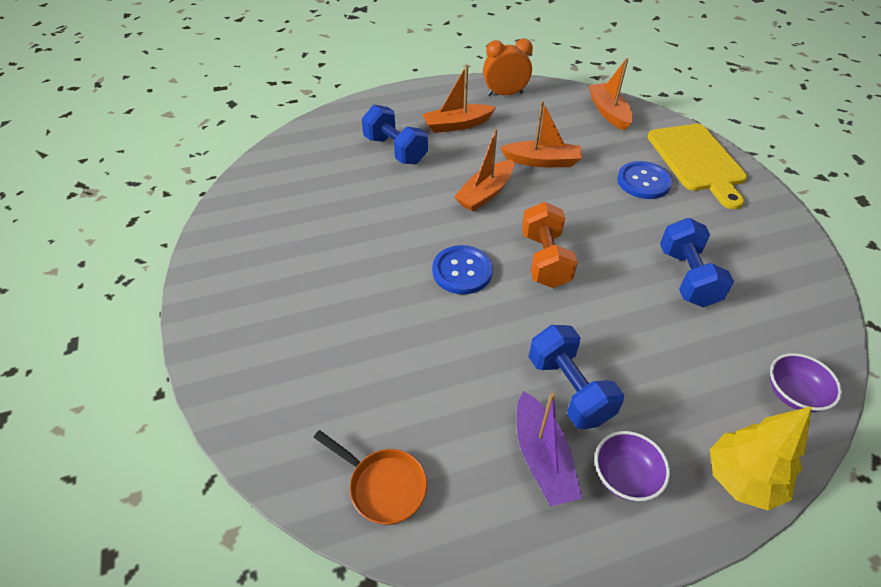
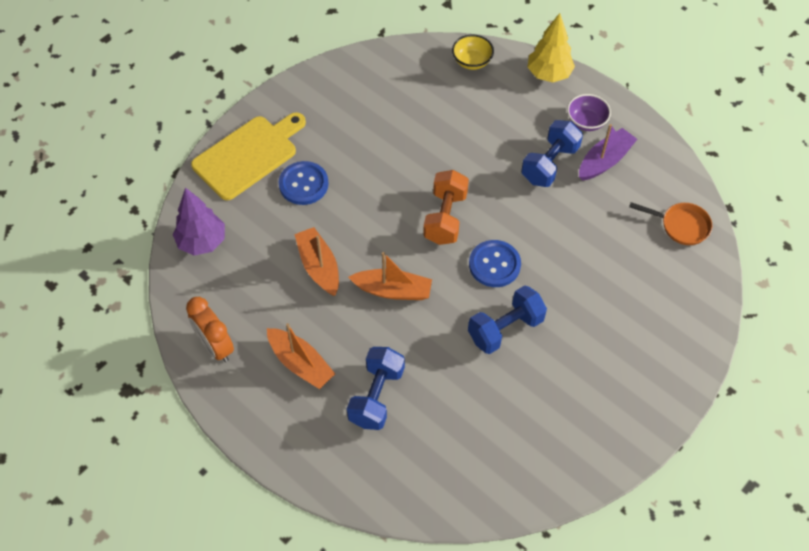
camera: 120 degrees left, 10 degrees up
orange pan [314,430,427,525] -> orange pan turned 105 degrees clockwise [629,202,712,245]
orange dumbbell [522,202,578,288] -> orange dumbbell turned 45 degrees counterclockwise [423,170,469,245]
orange boat [589,58,633,131] -> purple tree [173,187,225,256]
blue dumbbell [660,218,734,307] -> blue dumbbell moved to [468,285,547,354]
purple bowl [770,353,842,412] -> yellow bowl [452,35,494,70]

